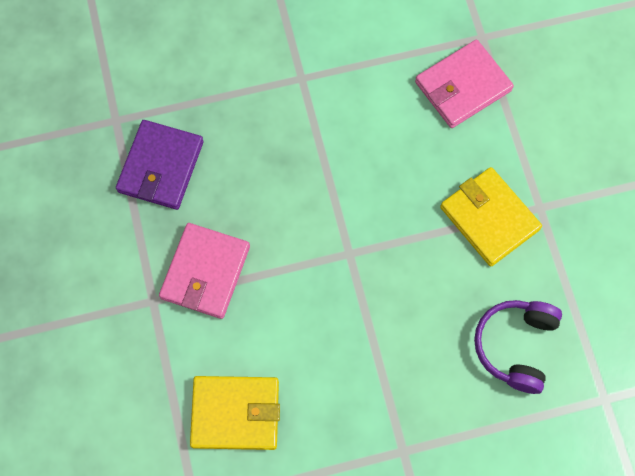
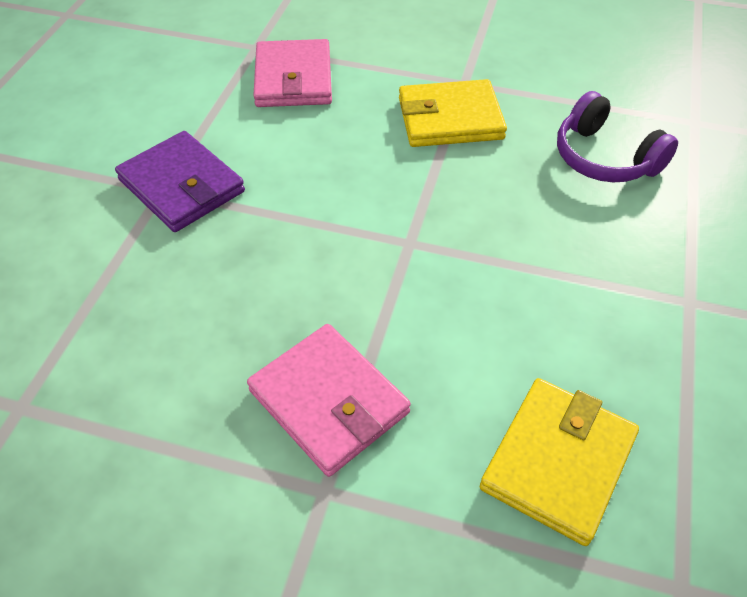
camera: 60 degrees left, 20 degrees down
purple wallet [116,120,204,210] -> purple wallet moved to [115,131,245,232]

